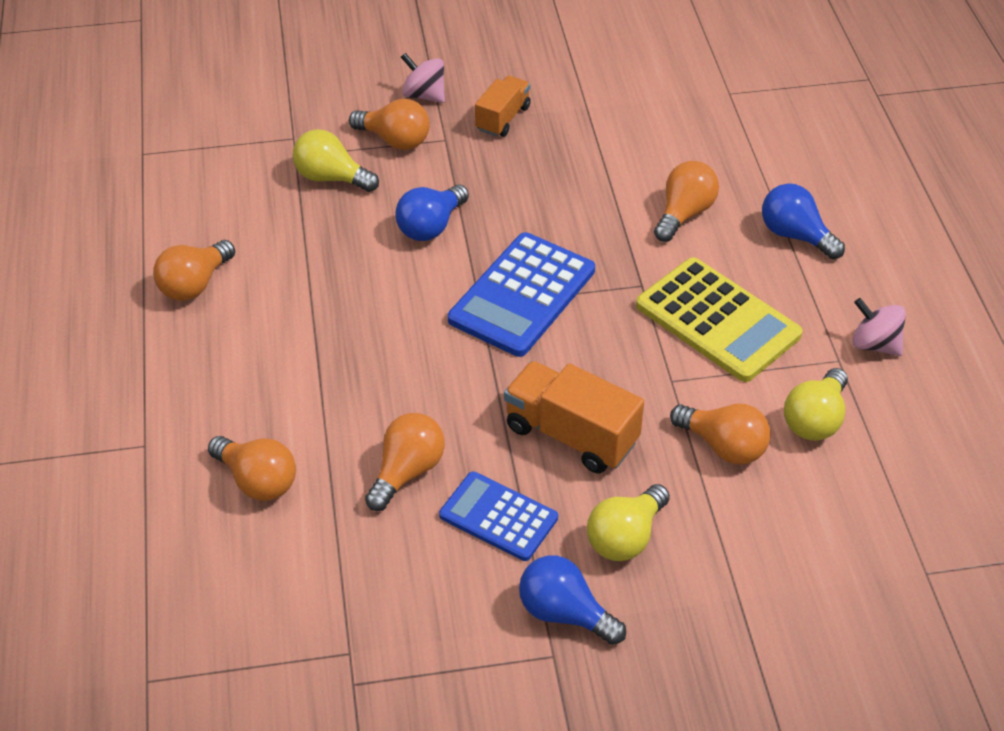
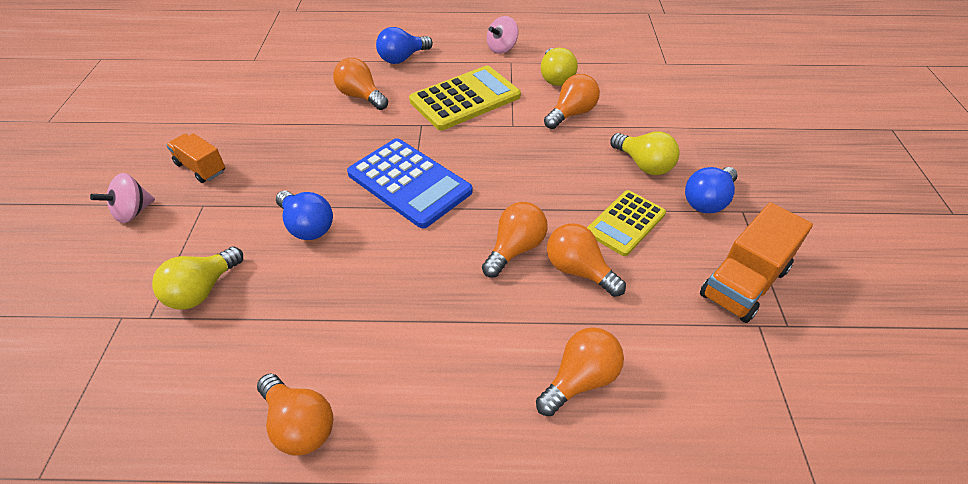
camera: 80 degrees left, 0 degrees up
orange light bulb [349,99,430,150] -> orange light bulb moved to [482,202,548,278]
blue calculator [439,472,558,561] -> yellow calculator [587,190,666,256]
orange truck [504,361,644,473] -> orange truck moved to [700,202,813,323]
yellow light bulb [784,368,848,441] -> yellow light bulb turned 45 degrees clockwise [541,48,578,86]

